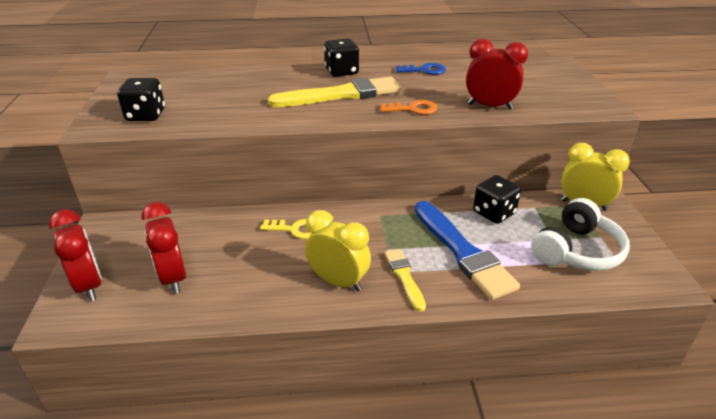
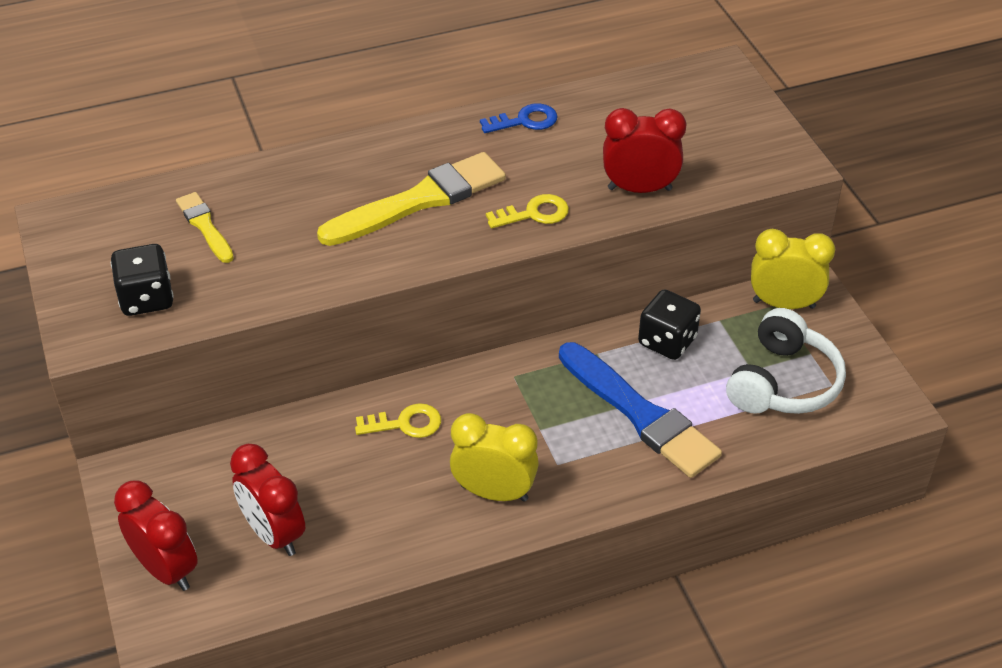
camera: 15 degrees left, 10 degrees up
black dice [324,38,359,77] -> none
orange key [380,100,438,115] -> yellow key [486,194,569,228]
yellow brush [385,249,426,312] -> yellow brush moved to [176,192,234,263]

